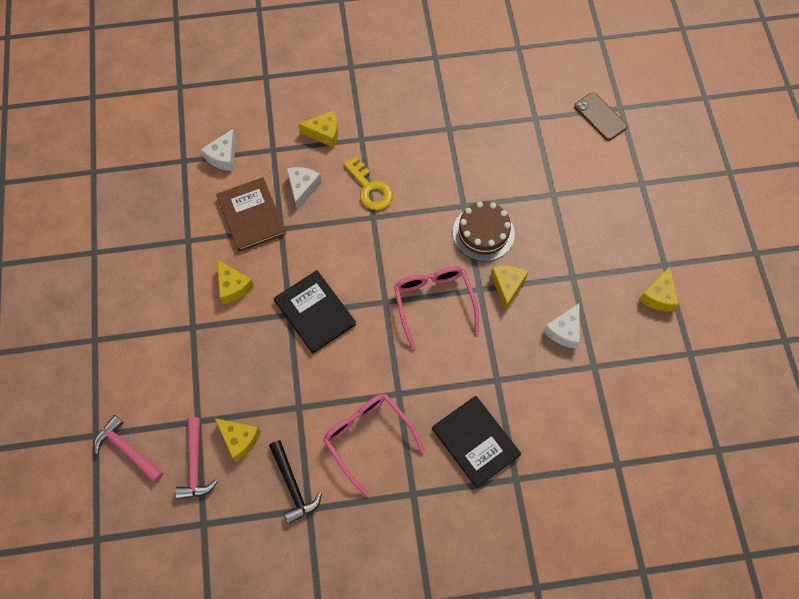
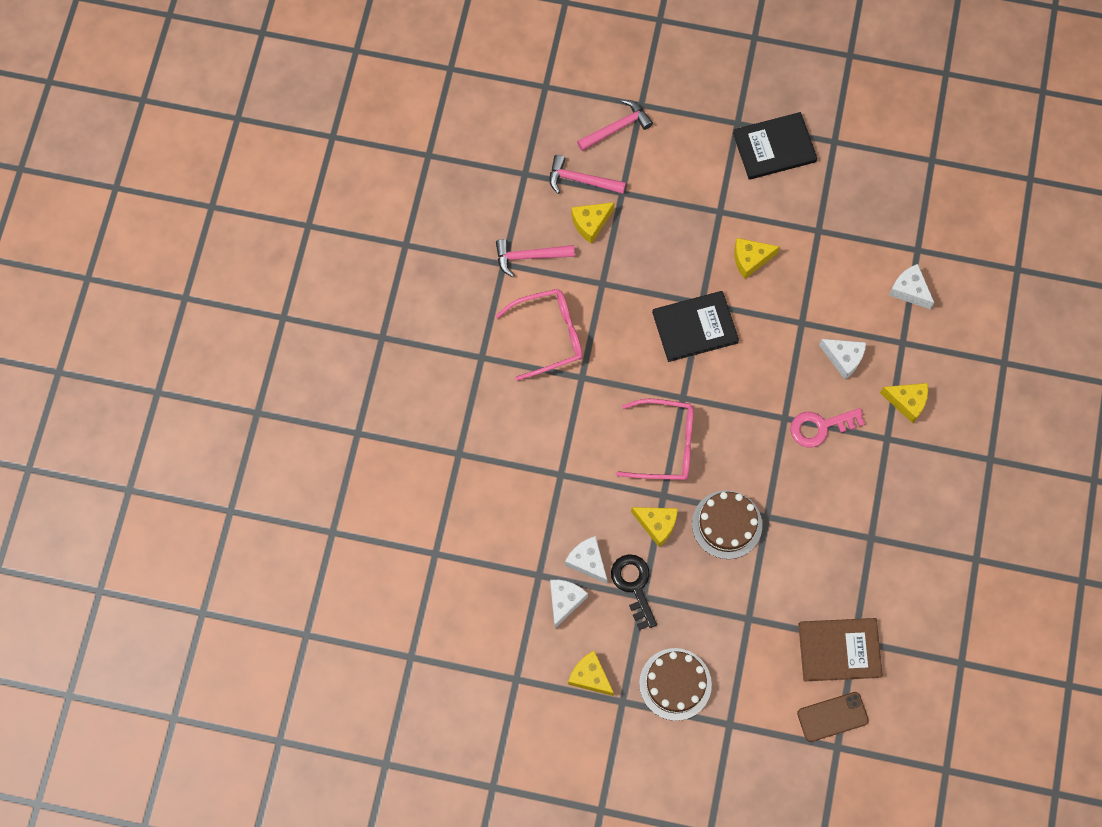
camera: 110 degrees right, 5 degrees up
brown book [216,177,286,252] -> brown book moved to [798,618,883,682]
black hammer [269,440,322,524] -> pink hammer [496,239,575,277]
yellow cheese [298,110,338,148] -> yellow cheese turned 90 degrees counterclockwise [880,383,928,423]
yellow key [343,156,393,210] -> pink key [790,408,865,447]
black book [432,396,521,488] -> black book moved to [733,112,817,180]
none -> white cheese [550,580,588,628]
none -> black key [611,554,657,630]
none -> brown cake [639,648,712,721]

